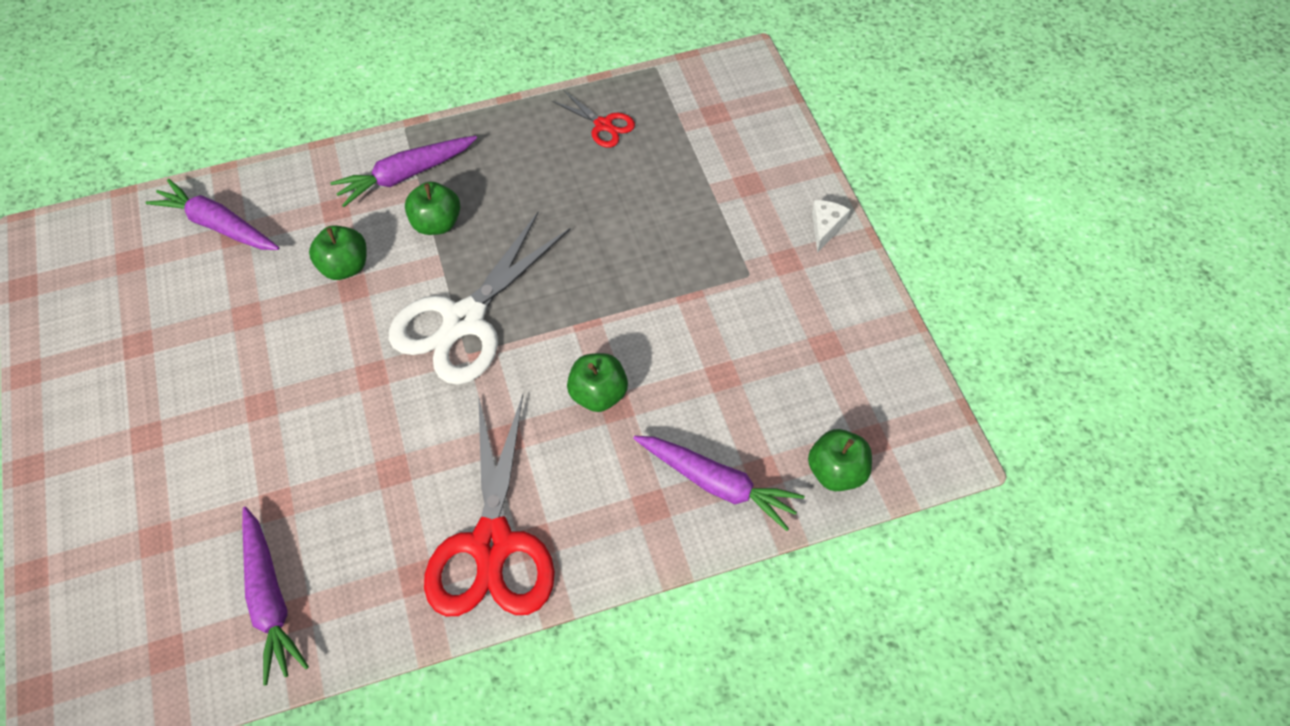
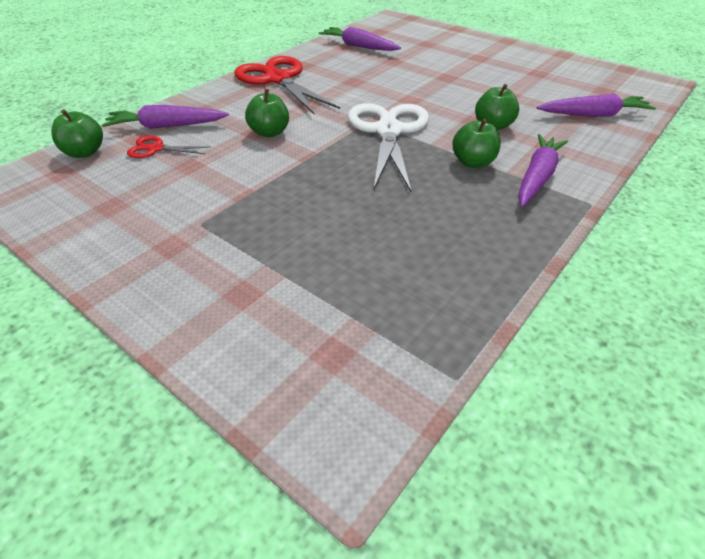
camera: 145 degrees right, 15 degrees down
red scissors [552,90,635,148] -> red scissors moved to [127,136,210,158]
white cheese [812,200,850,253] -> none

